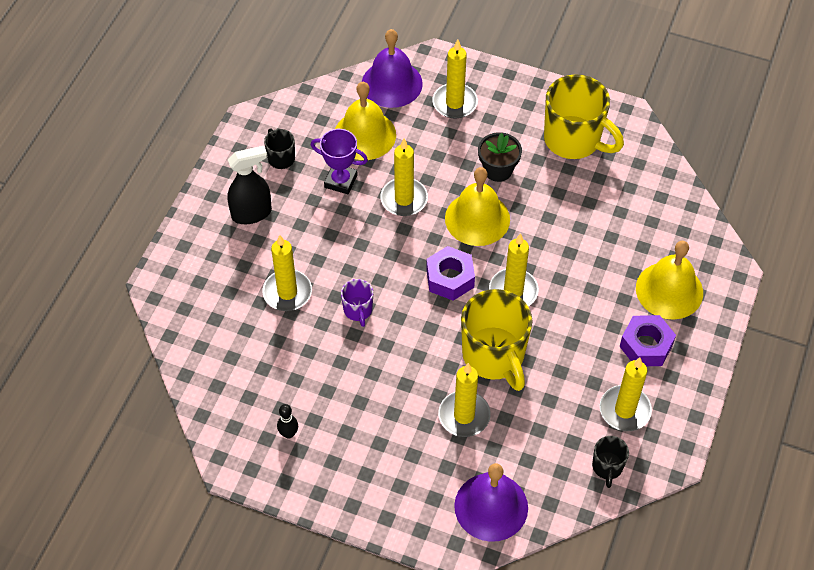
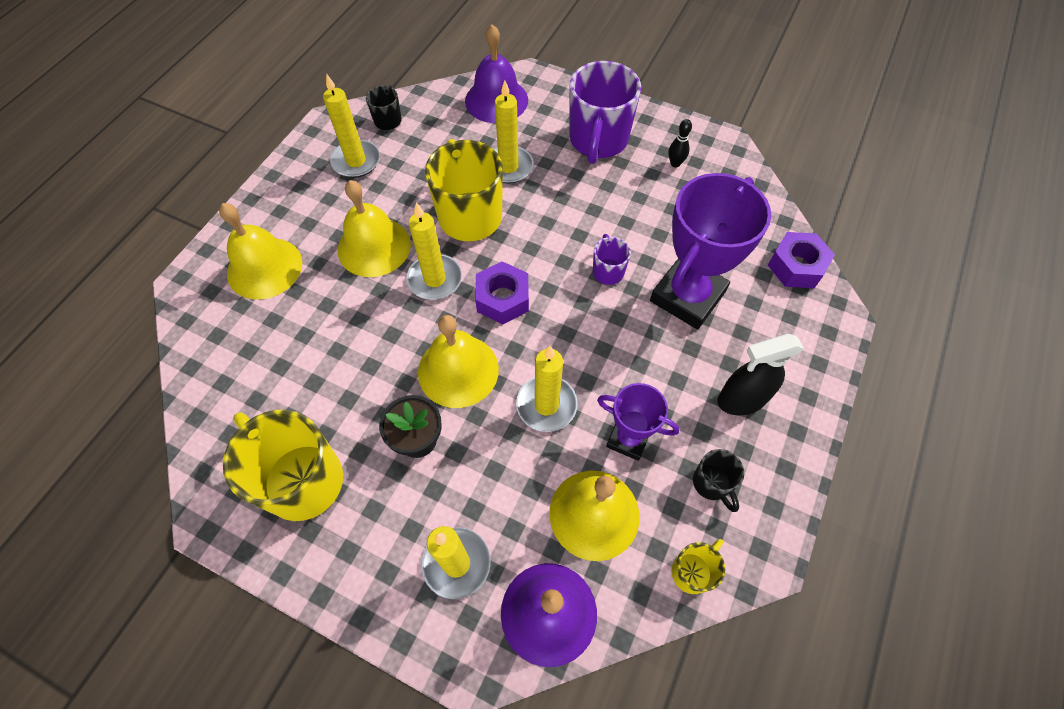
camera: 175 degrees left, 5 degrees up
yellow candle [262,235,312,311] -> purple trophy [650,173,771,329]
purple nut [619,315,676,366] -> purple nut moved to [768,232,835,288]
none -> yellow bell [338,180,411,277]
none -> purple mug [570,61,641,164]
none -> yellow mug [671,539,725,594]

